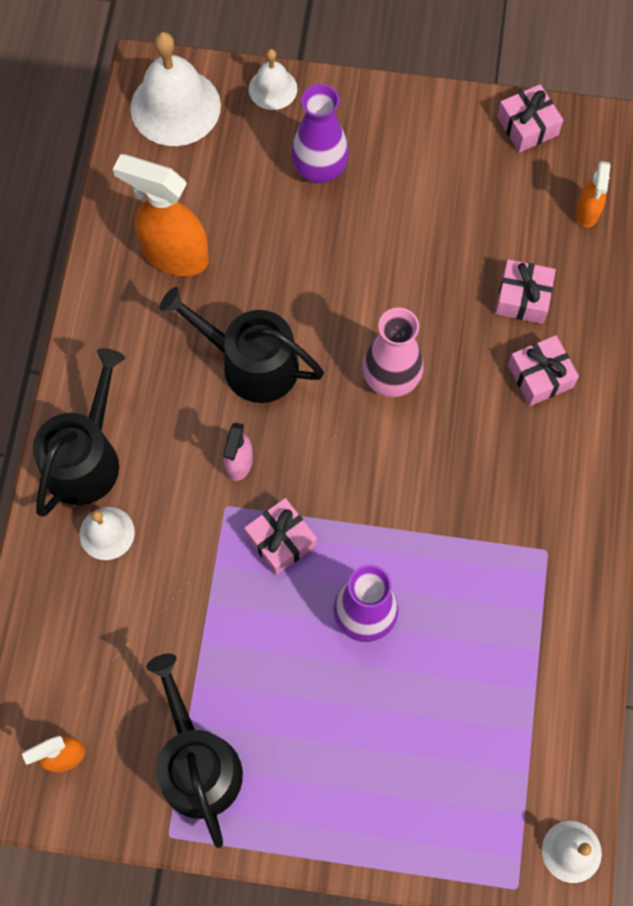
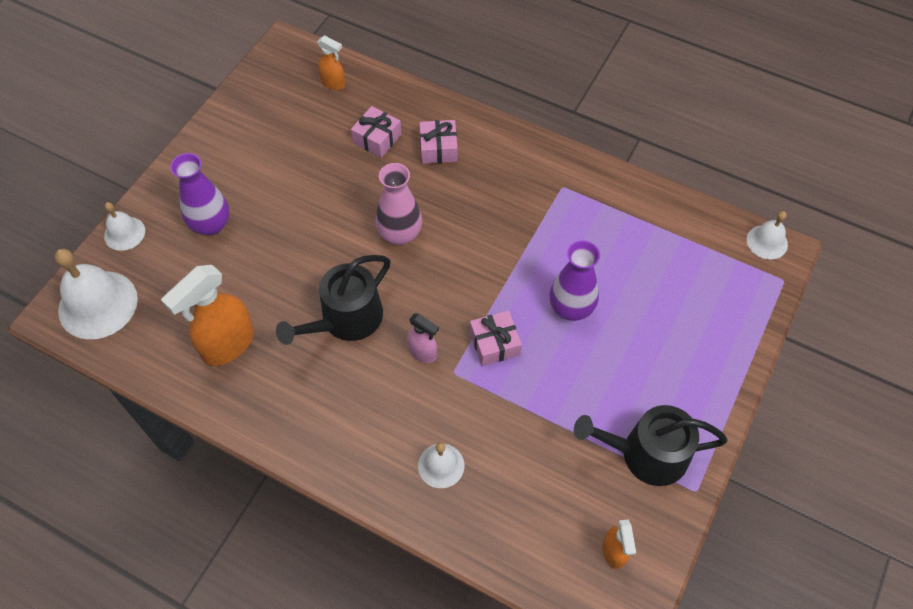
camera: 70 degrees left, 10 degrees down
black watering can [33,348,125,517] -> none
pink gift [497,84,563,153] -> none

